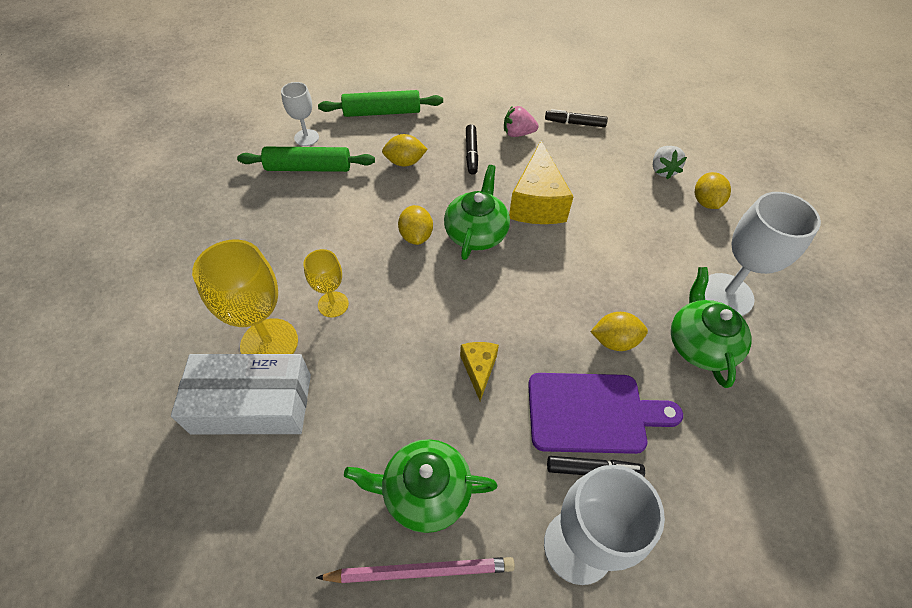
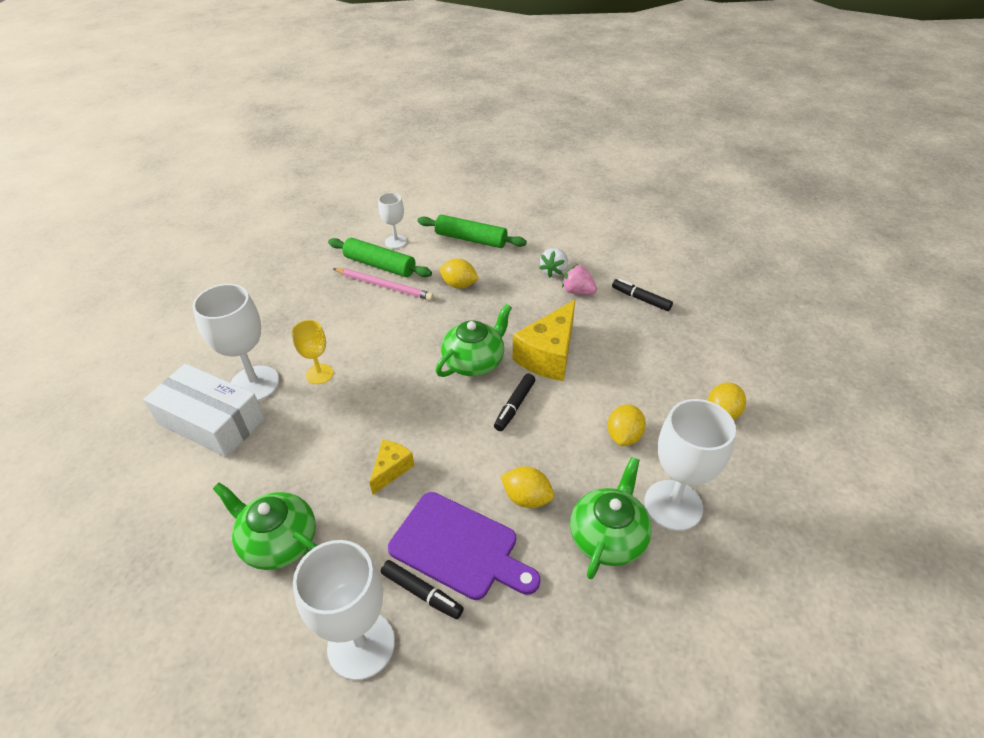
camera: 30 degrees right, 10 degrees down
yellow goblet [192,240,298,354] -> white goblet [192,284,279,401]
pink pencil [316,557,515,583] -> pink pencil moved to [333,268,434,301]
yellow lemon [398,205,433,245] -> yellow lemon moved to [607,404,646,446]
black marker [466,124,478,175] -> black marker moved to [494,373,535,431]
white strawberry [653,146,687,179] -> white strawberry moved to [539,248,568,278]

